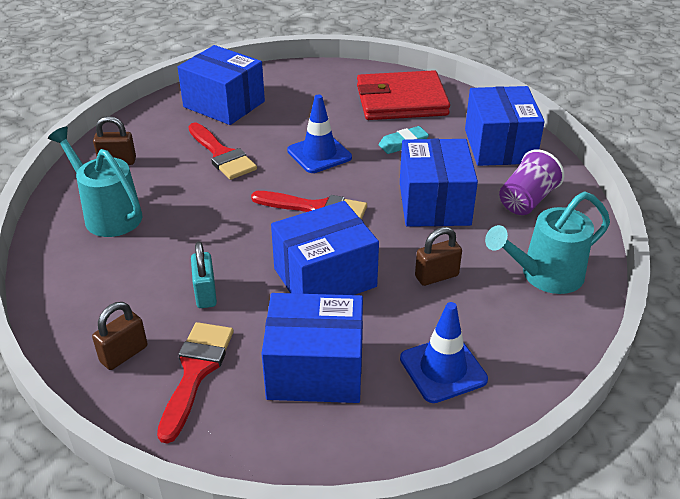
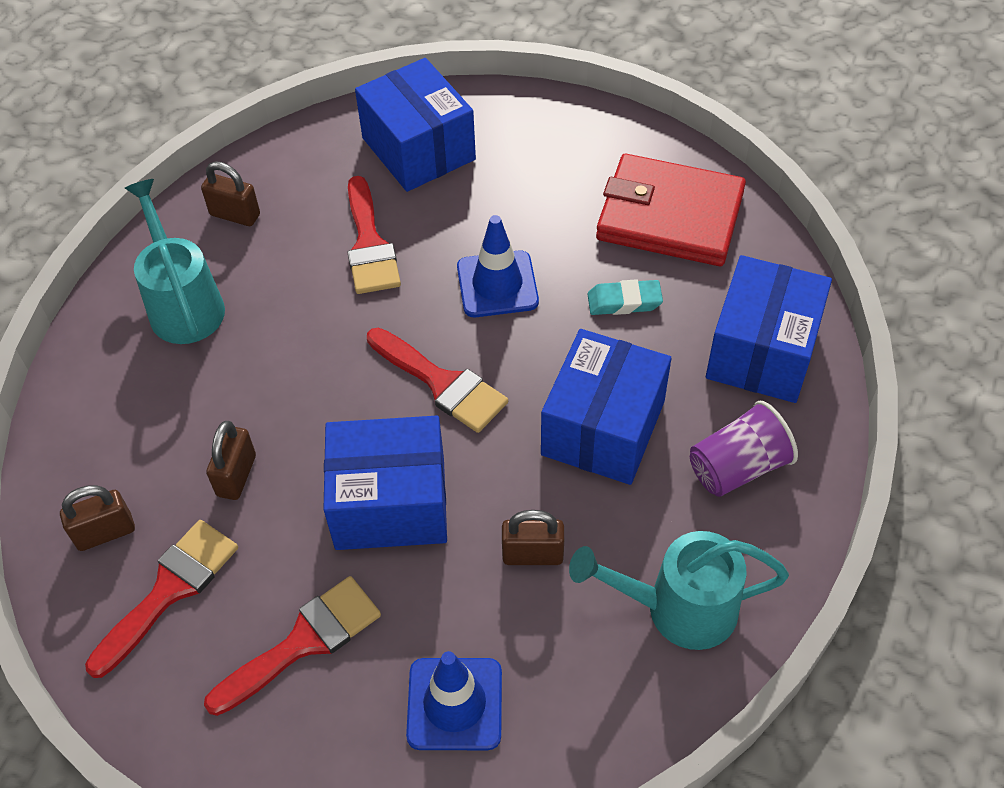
camera: 25 degrees right, 15 degrees up
turquoise padlock [191,241,217,308] -> brown padlock [206,421,256,500]
blue box [262,293,363,403] -> red brush [204,576,381,716]

